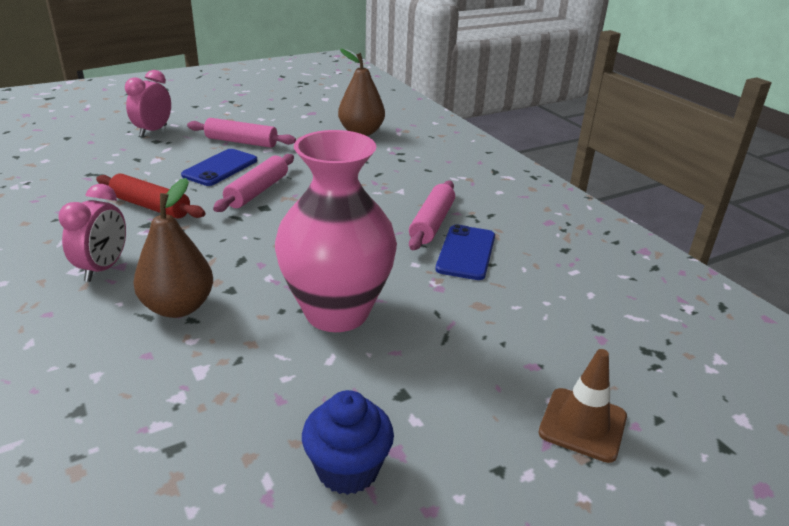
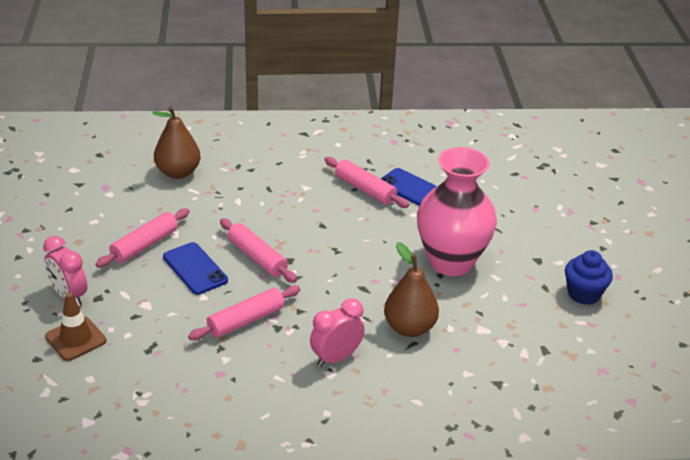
camera: 65 degrees left, 5 degrees up
pink clock [58,184,126,282] -> pink clock turned 75 degrees counterclockwise [310,299,365,367]
red rolling pin [96,174,206,219] -> pink rolling pin [188,286,301,340]
brown traffic cone [539,349,627,463] -> brown traffic cone moved to [45,292,107,361]

